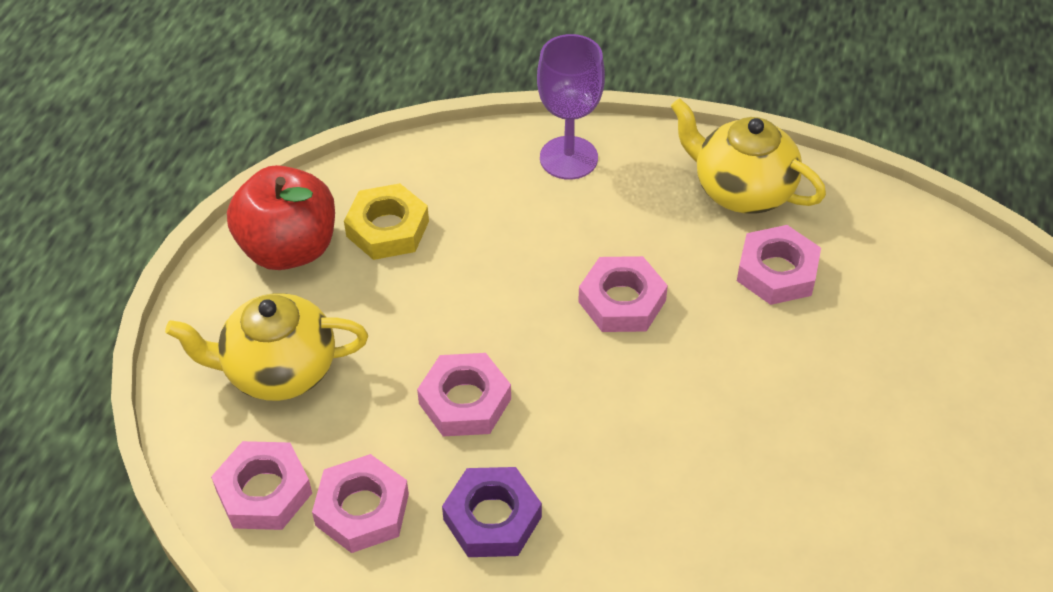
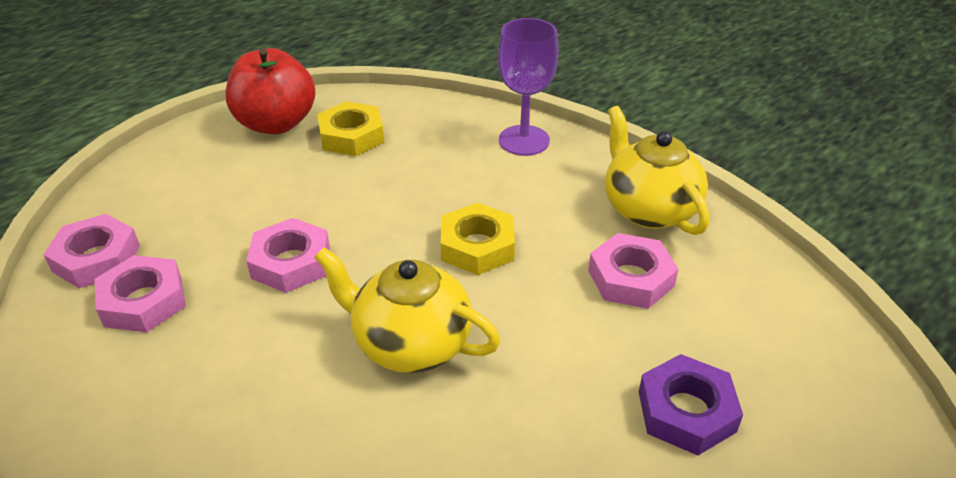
camera: 30 degrees right, 10 degrees down
yellow teapot [165,293,368,401] -> yellow teapot moved to [314,247,501,373]
purple nut [442,467,542,557] -> purple nut moved to [639,354,743,455]
pink nut [578,256,668,332] -> yellow nut [441,203,515,275]

